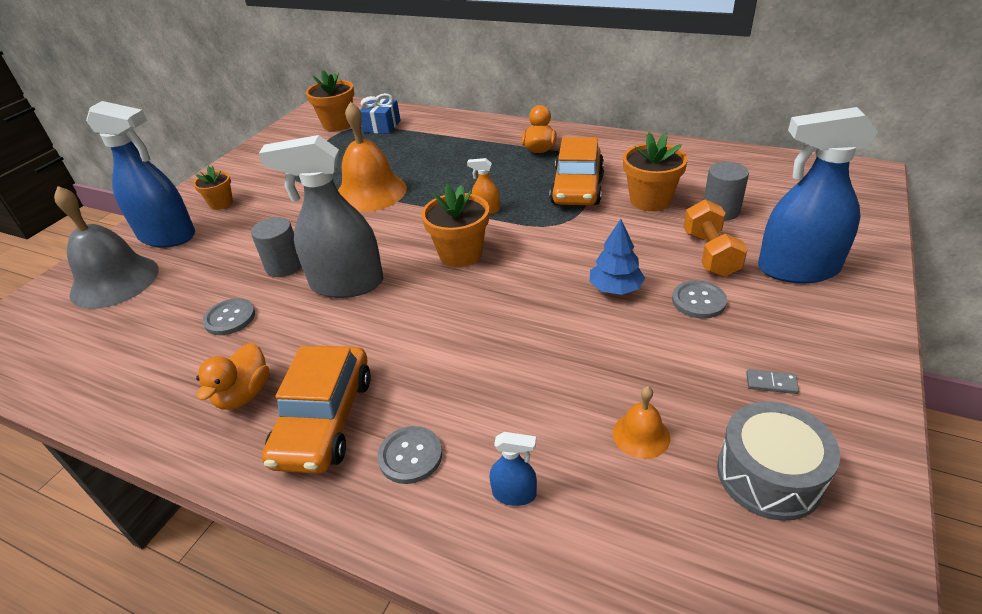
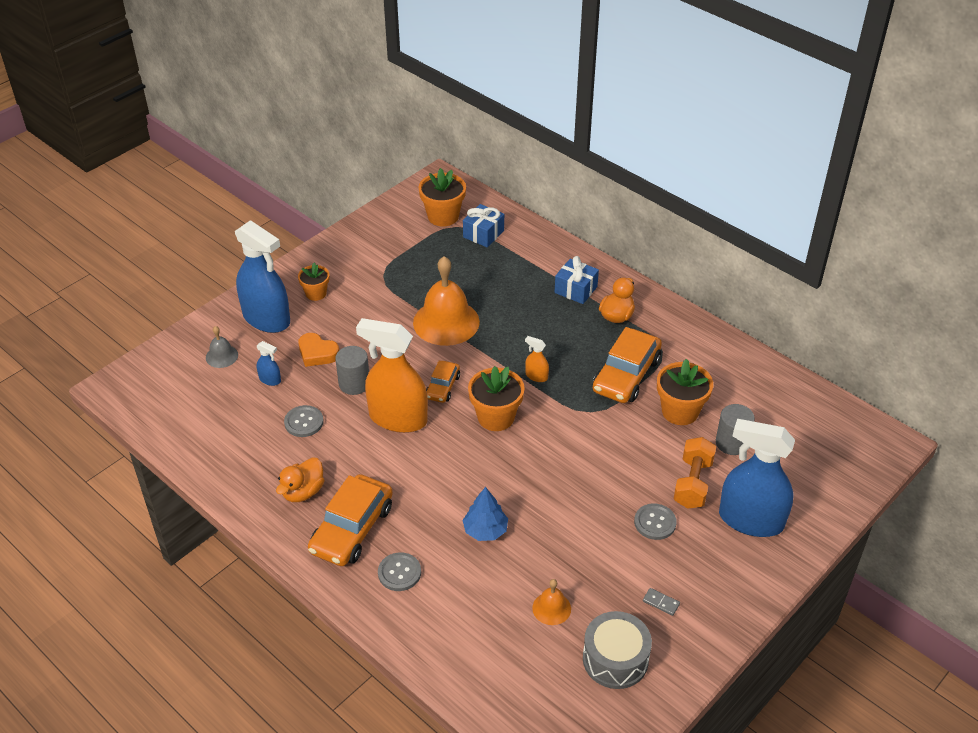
camera: 15 degrees right, 5 degrees up
grey bell [54,186,159,309] -> grey bell [206,326,238,368], size x0.47
grey spray bottle [259,135,383,298] -> orange spray bottle [356,318,428,433]
blue spray bottle [490,432,537,506] -> blue spray bottle moved to [257,341,281,386]
blue tree [590,219,645,295] -> blue tree moved to [462,487,508,541]
none -> orange heart [298,333,339,367]
none -> orange car [426,361,460,403]
none -> blue gift [555,256,599,304]

